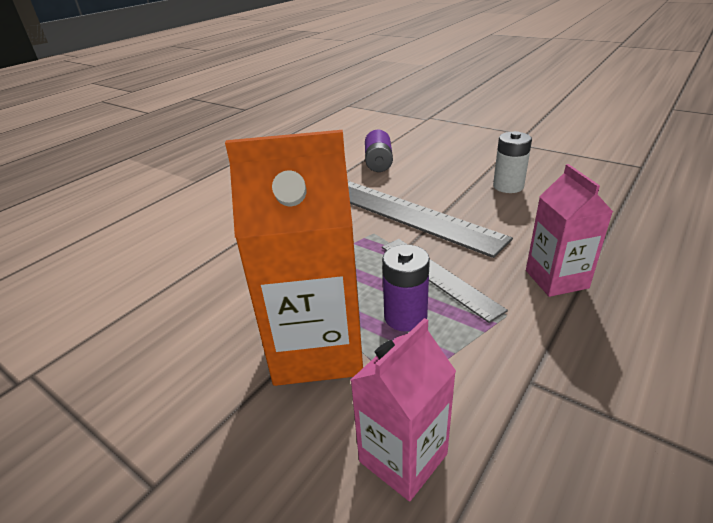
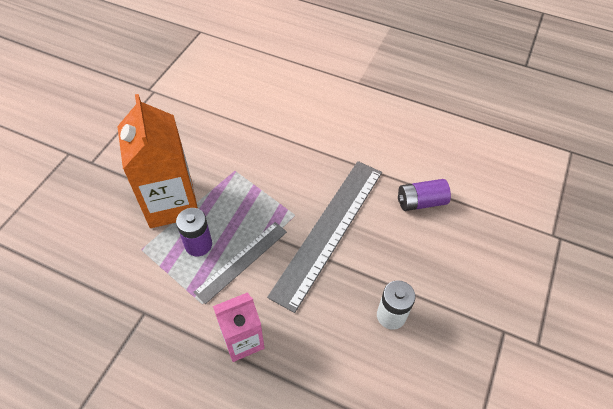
camera: 75 degrees right, 20 degrees up
pink carton [351,318,456,501] -> none

